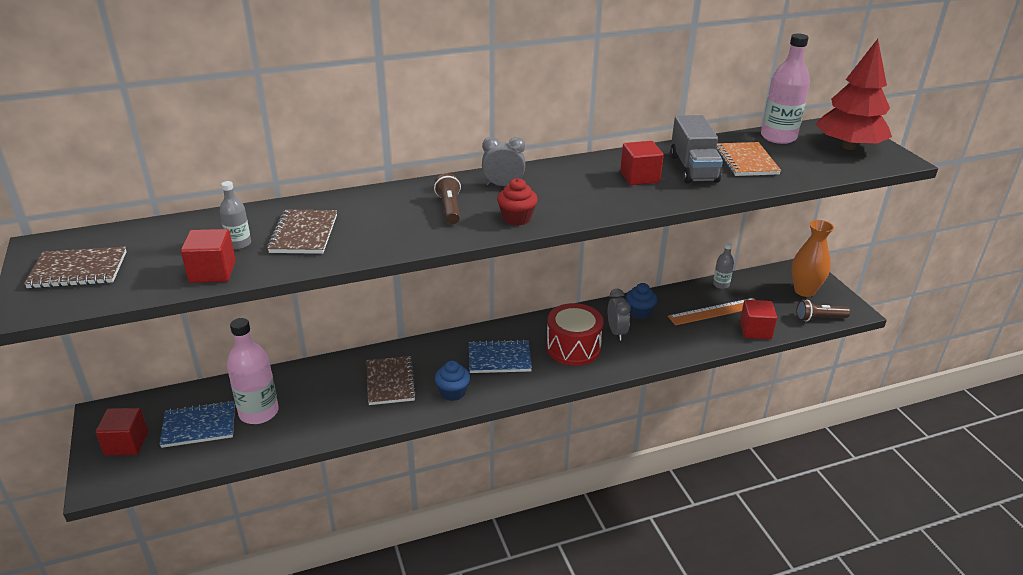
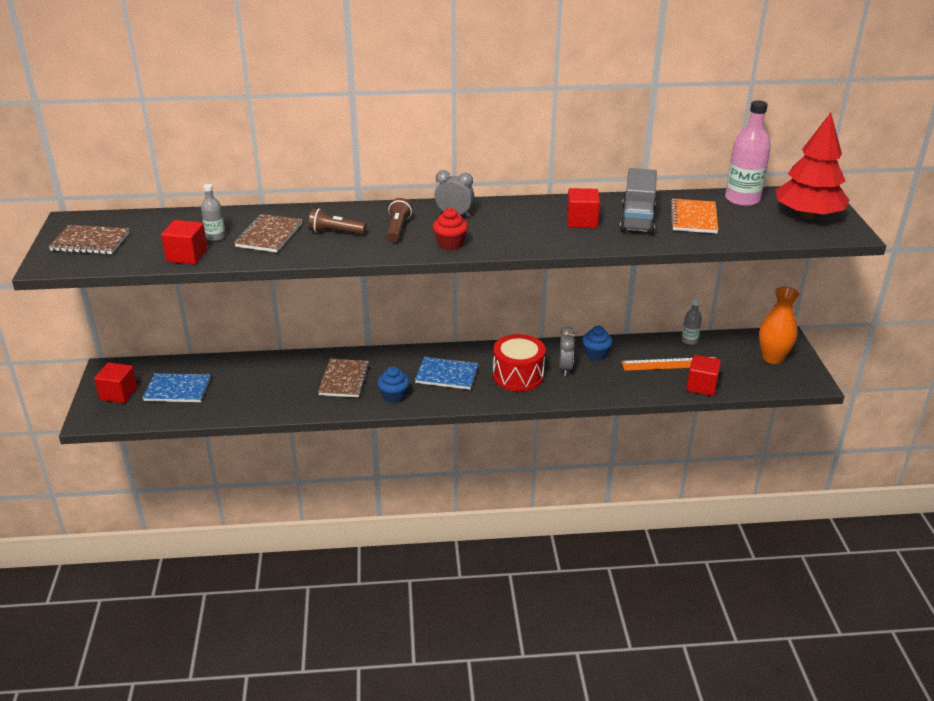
camera: 15 degrees right, 0 degrees up
pink bottle [227,318,279,424] -> none
brown flashlight [796,300,850,322] -> brown flashlight moved to [308,208,366,235]

